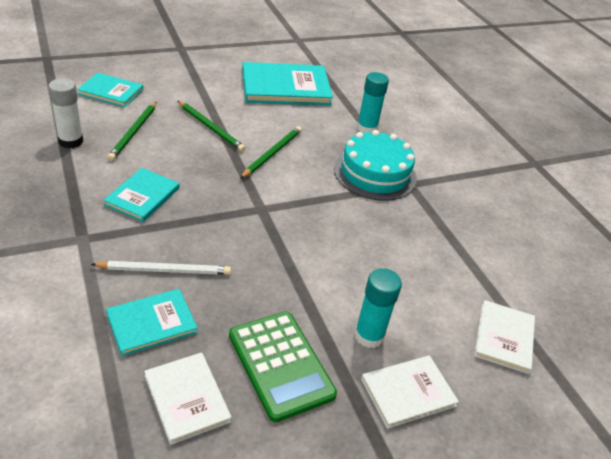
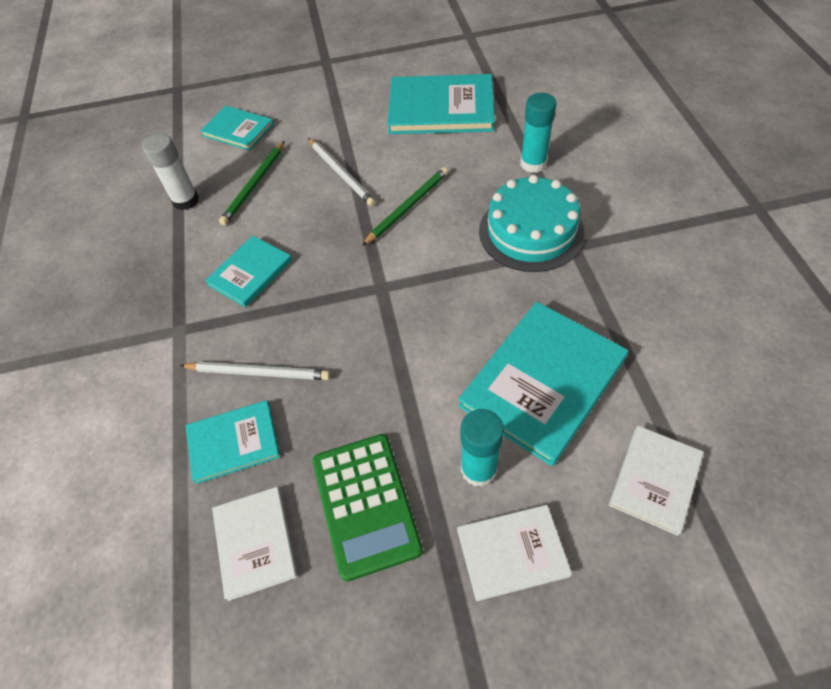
camera: 20 degrees right, 15 degrees up
green pencil [178,101,245,152] -> white pencil [308,138,376,206]
none -> turquoise book [458,301,628,466]

